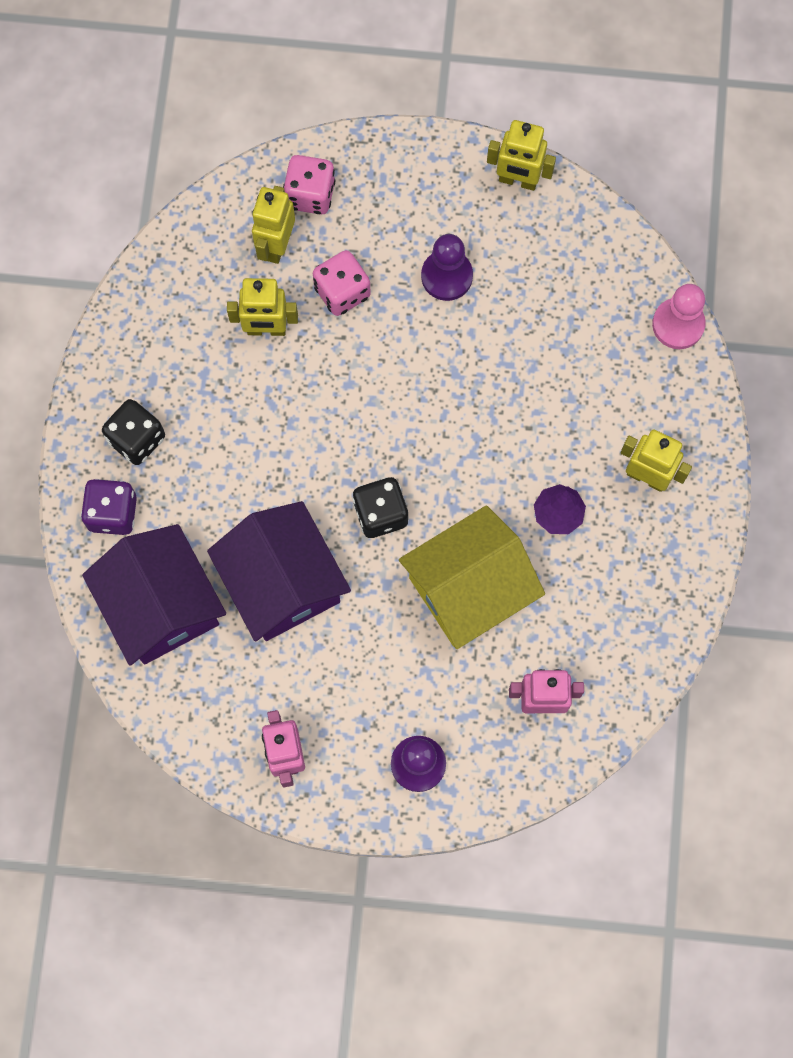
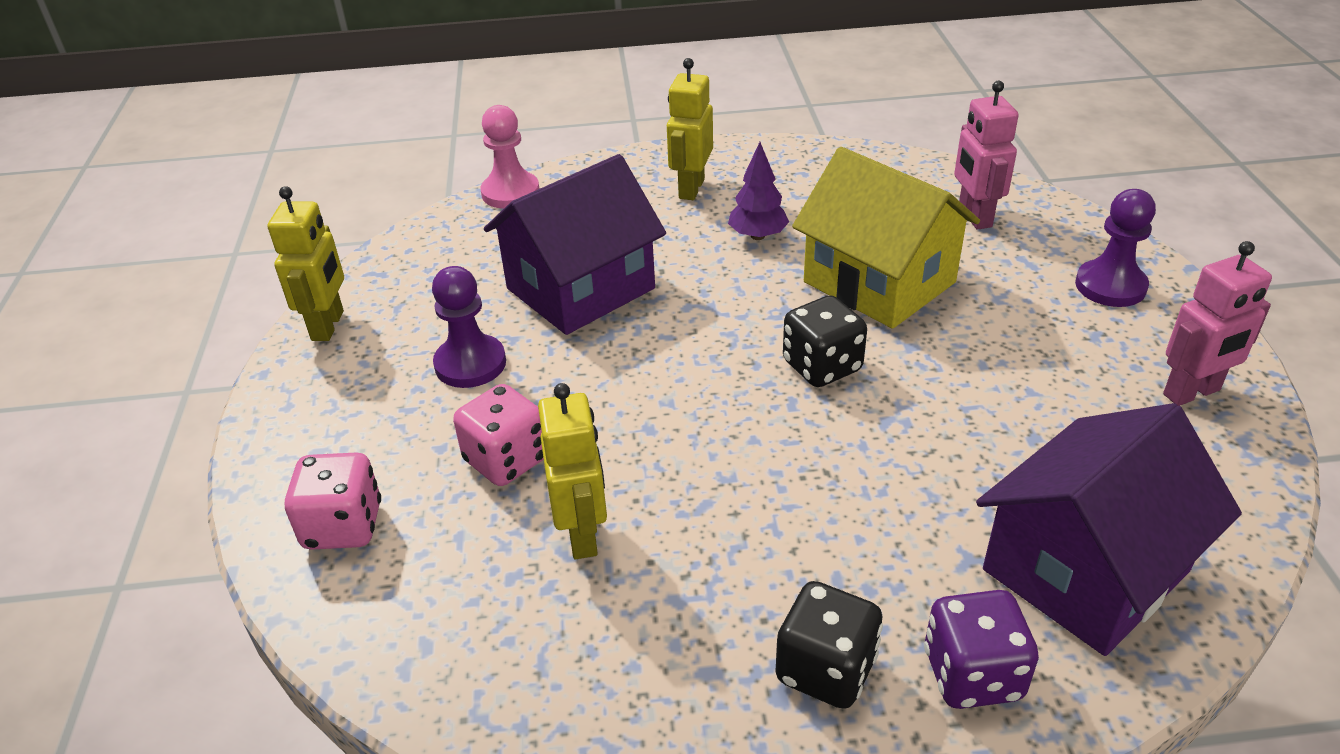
camera: 100 degrees left, 35 degrees down
purple house [207,501,351,641] -> purple house moved to [484,154,666,335]
yellow robot [252,186,295,264] -> none

